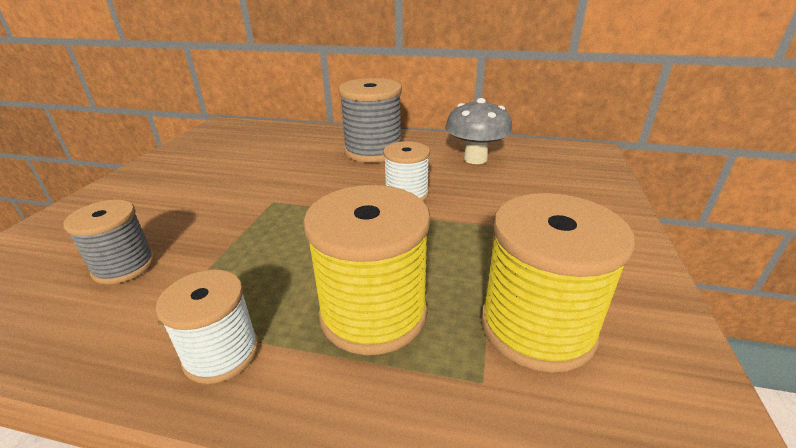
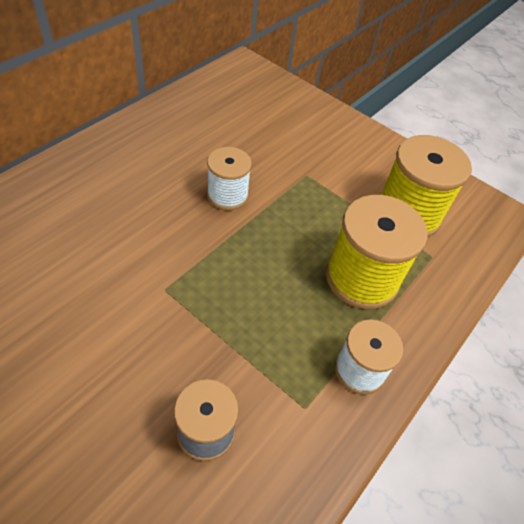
camera: 70 degrees left, 20 degrees up
grey spool [338,78,402,163] -> none
grey mushroom [445,98,513,164] -> none

